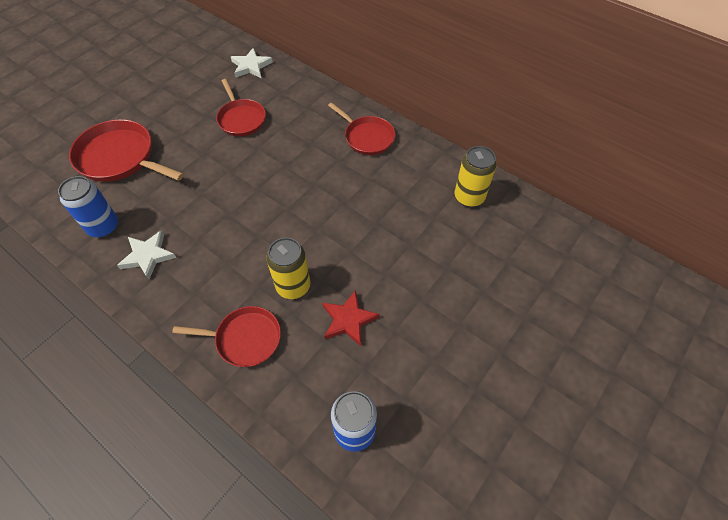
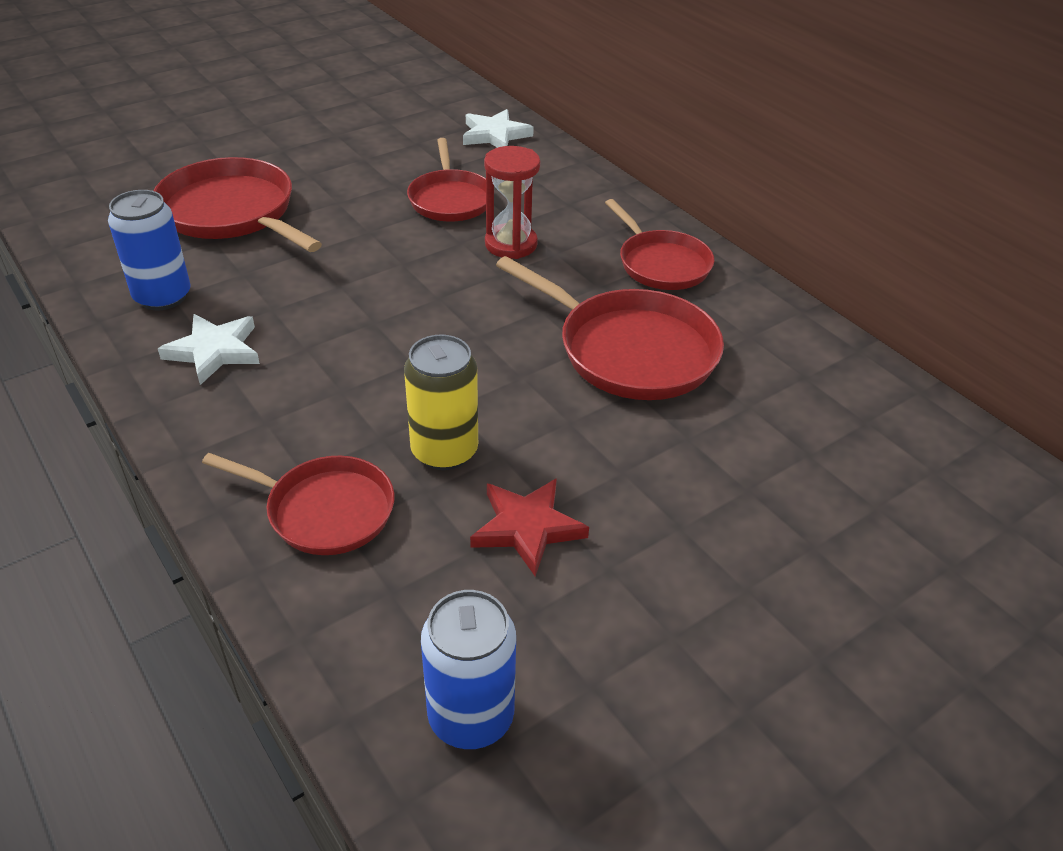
camera: 15 degrees right, 15 degrees down
yellow can [455,146,497,207] -> none
none -> red hourglass [484,146,540,259]
none -> red pan [496,256,724,400]

